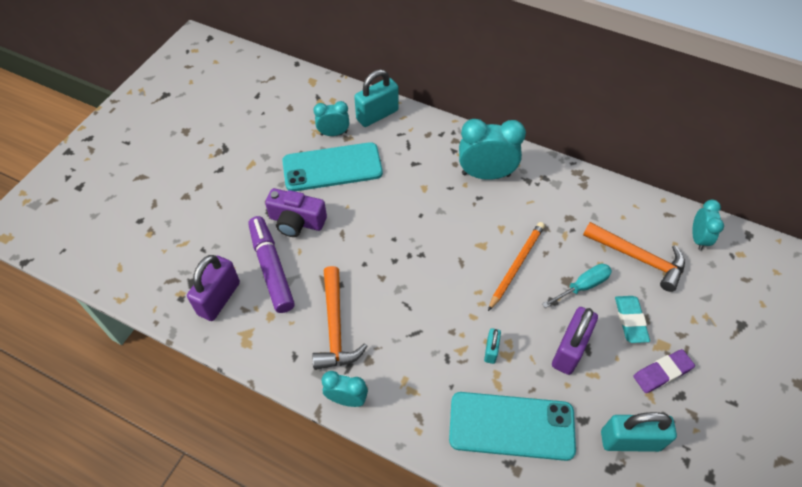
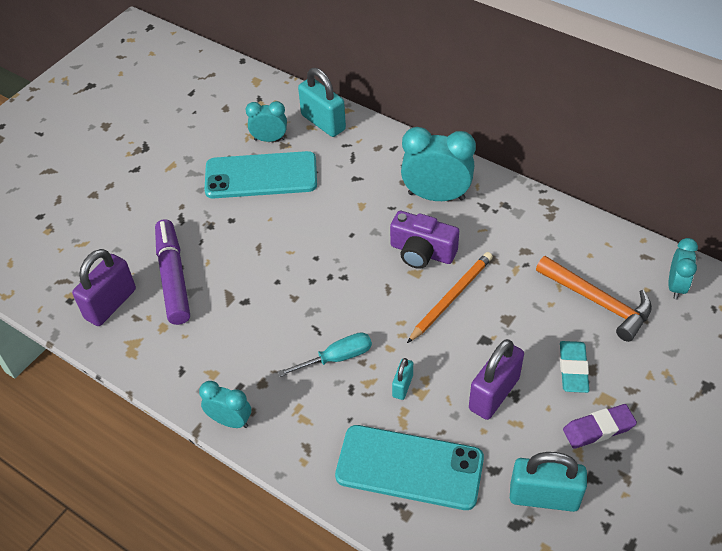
camera: 10 degrees right, 5 degrees down
purple camera [265,188,327,237] -> purple camera moved to [390,211,459,269]
orange hammer [312,266,367,370] -> none
turquoise padlock [354,69,399,127] -> turquoise padlock turned 75 degrees clockwise [298,68,346,137]
turquoise screwdriver [542,264,612,308] -> turquoise screwdriver moved to [278,332,372,377]

